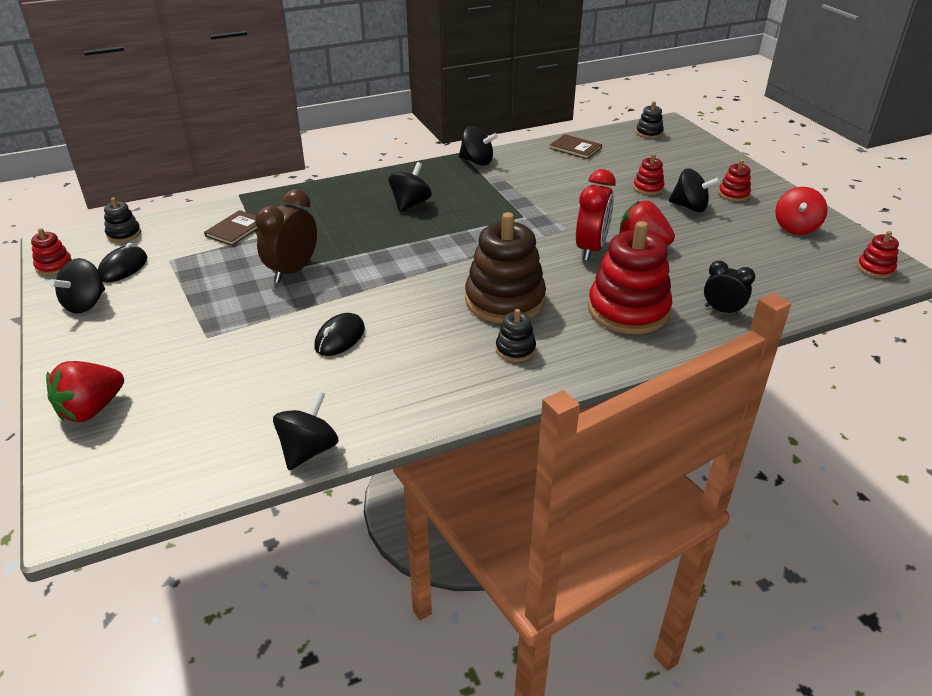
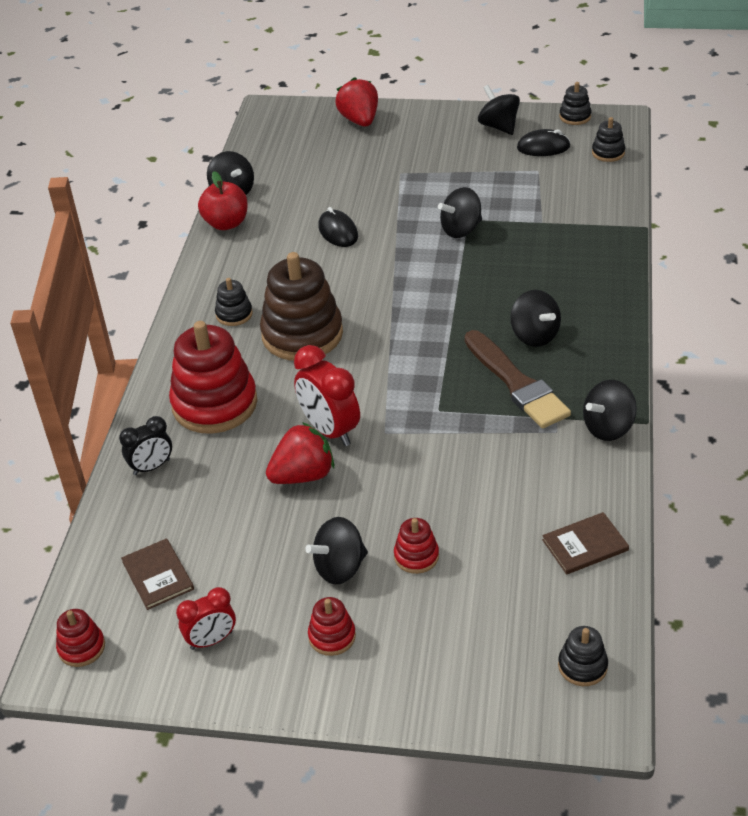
camera: 125 degrees right, 5 degrees up
red stacking toy [31,228,72,275] -> black stacking toy [559,82,592,125]
black mouse [98,243,147,282] -> black mouse turned 60 degrees counterclockwise [517,129,571,156]
brown book [204,210,258,246] -> brown book moved to [121,538,194,610]
brown clock [255,189,317,283] -> black spinning top [438,187,482,238]
red spinning top [775,187,828,235] -> red clock [176,587,236,650]
none -> red apple [198,171,247,230]
none -> brown brush [464,330,571,428]

